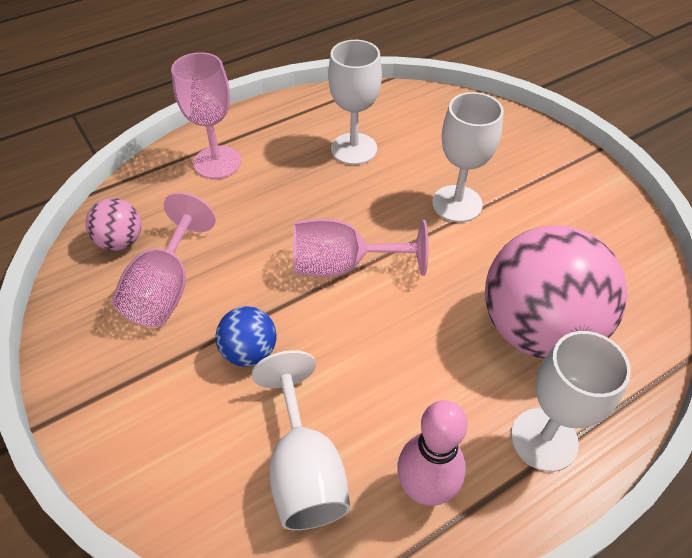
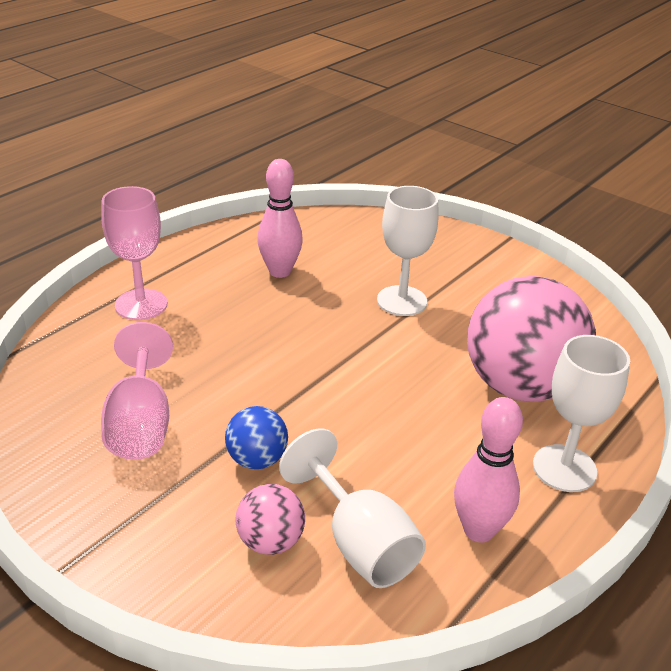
camera: 20 degrees left, 15 degrees down
pink ball [85,198,141,251] -> pink ball moved to [236,484,305,555]
pink goblet [293,219,428,277] -> none
white goblet [328,40,382,165] -> pink bowling pin [257,159,303,278]

